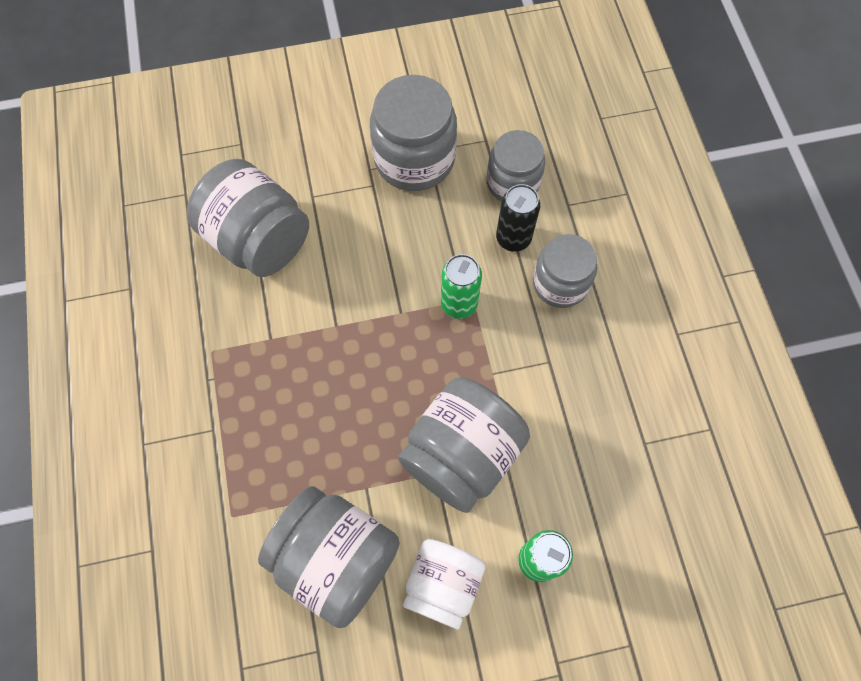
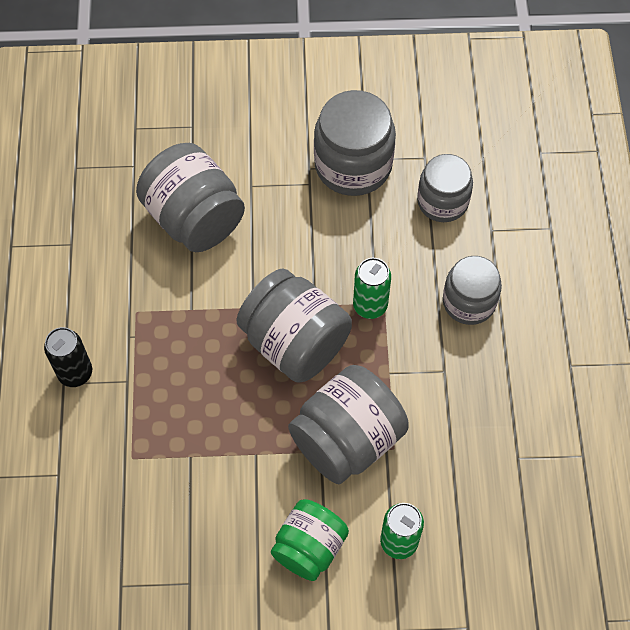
camera: 10 degrees right, 5 degrees down
grey jar [258,486,400,628] -> grey jar moved to [236,268,352,382]
white jar [403,539,485,629] -> green jar [271,499,349,581]
black can [496,184,540,252] -> black can moved to [44,327,92,387]

